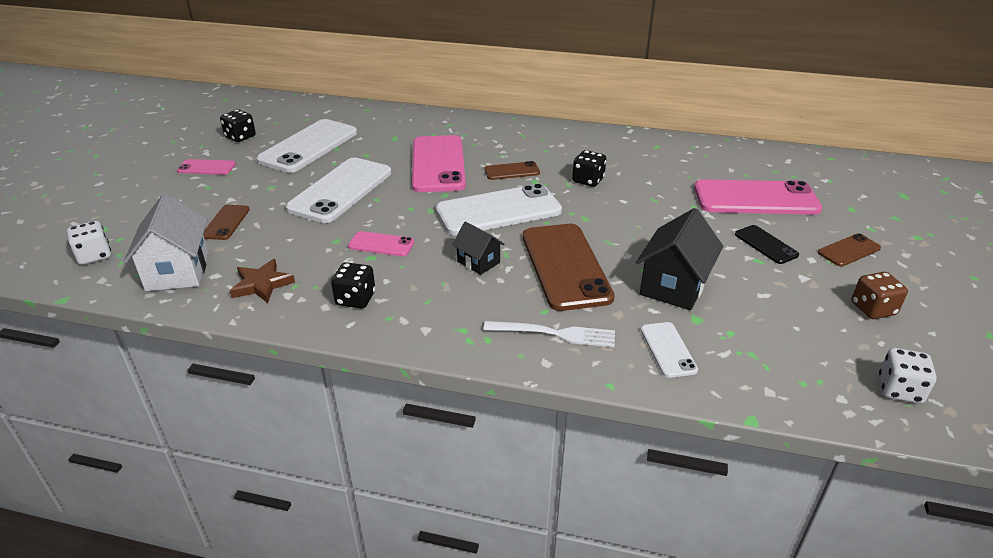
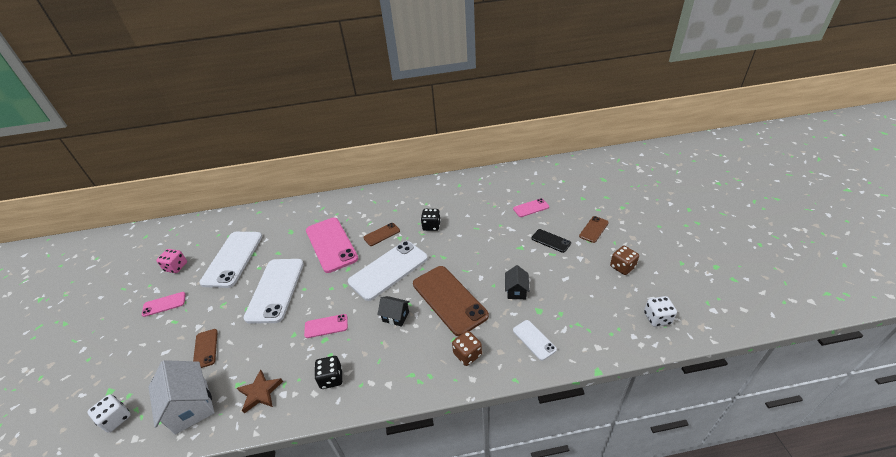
camera: 20 degrees left, 5 degrees up
black dice [220,109,256,142] -> pink dice [156,249,187,273]
white fork [483,321,615,347] -> brown dice [452,331,482,366]
black house [636,208,723,310] -> black house [505,265,530,299], size x0.57
pink phone [694,179,822,215] -> pink phone [513,198,549,217], size x0.49

